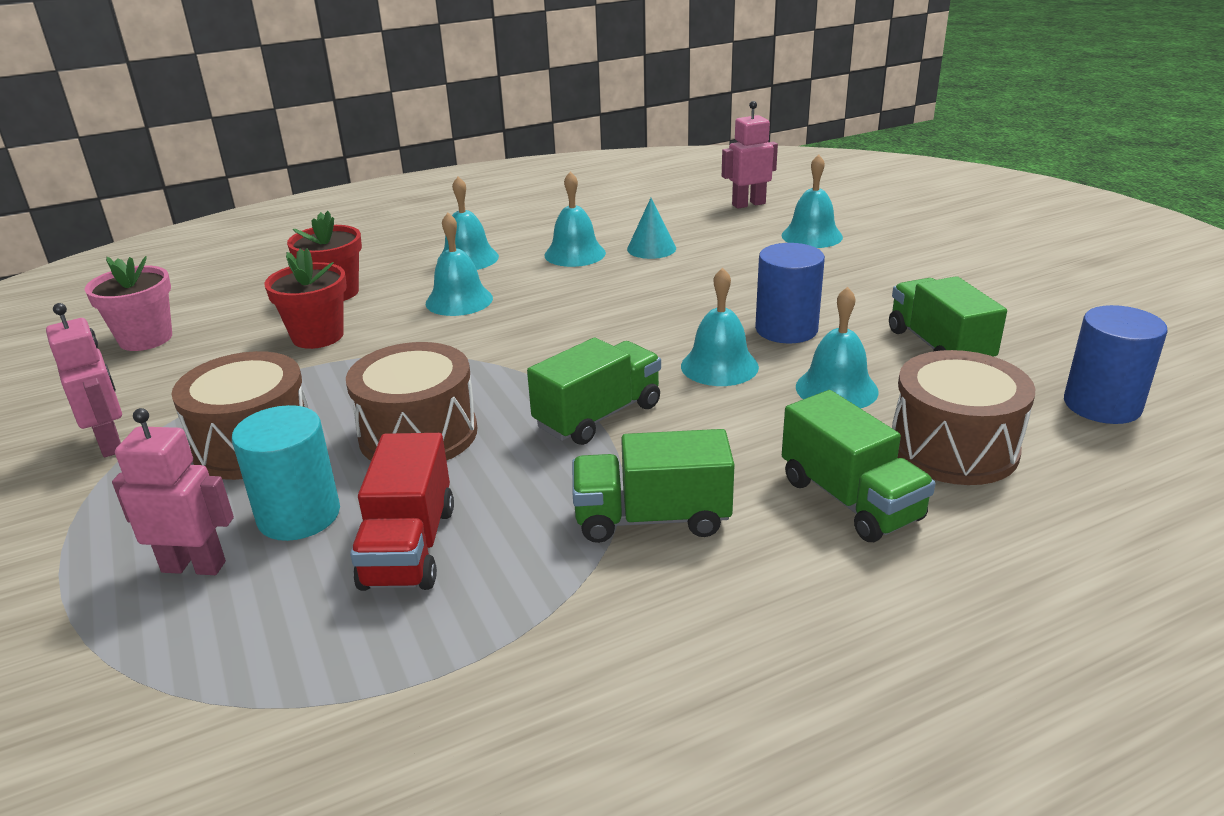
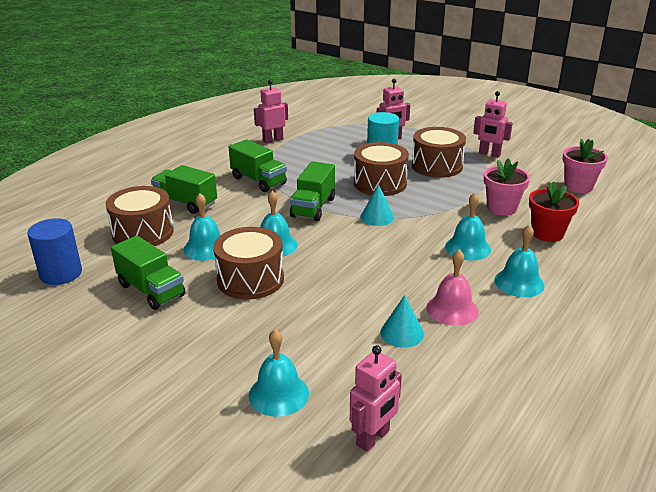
camera: 150 degrees right, 0 degrees up
red flower pot [264,249,347,349] -> pink flower pot [484,158,530,216]
red truck [350,433,454,591] -> none
turquoise bell [544,171,606,267] -> pink bell [426,250,479,326]
green truck [572,429,734,543] -> green truck turned 75 degrees clockwise [229,139,287,192]
blue cylinder [755,243,825,344] -> brown drum [213,227,284,300]
none -> pink robot [254,80,288,143]
none -> turquoise cone [360,184,394,226]

